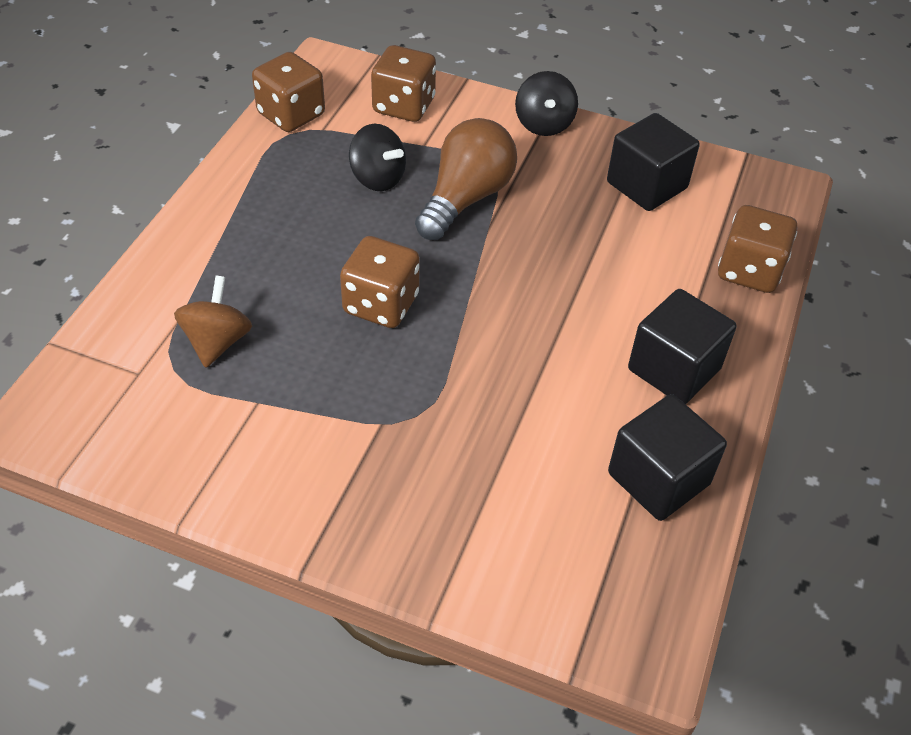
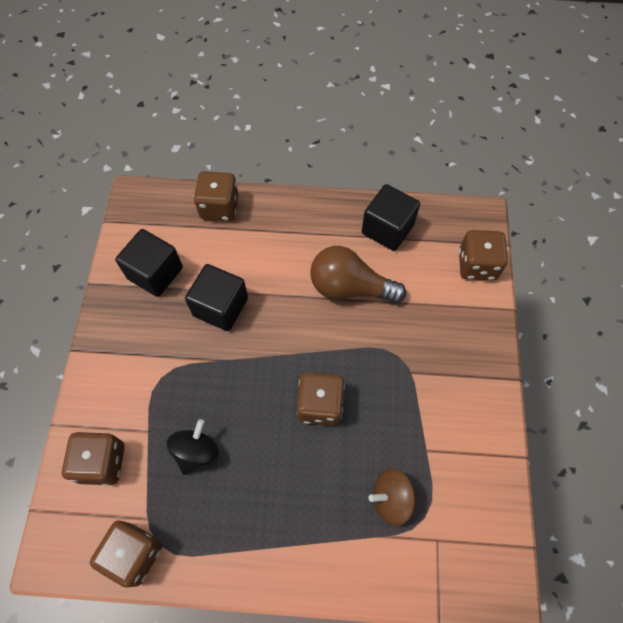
camera: 105 degrees left, 15 degrees up
brown light bulb [415,118,517,240] -> brown light bulb moved to [310,246,406,304]
black spinning top [515,71,578,136] -> none
black cube [628,289,737,404] -> black cube moved to [185,264,248,331]
none -> brown dice [459,230,508,281]

